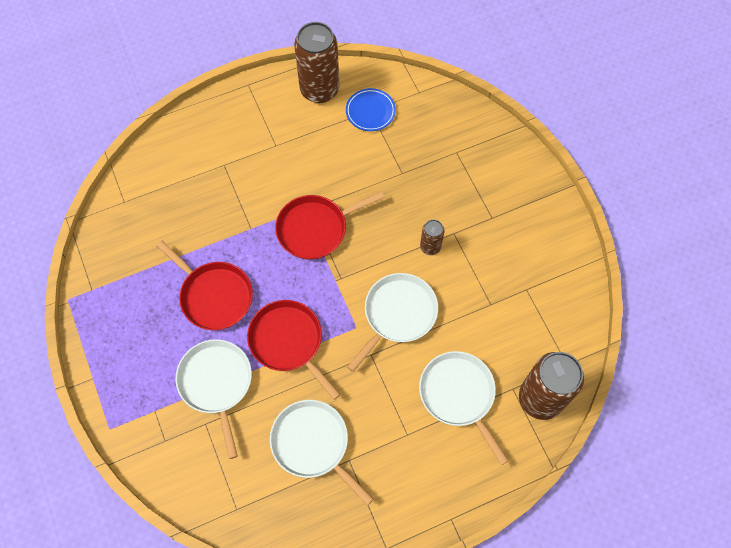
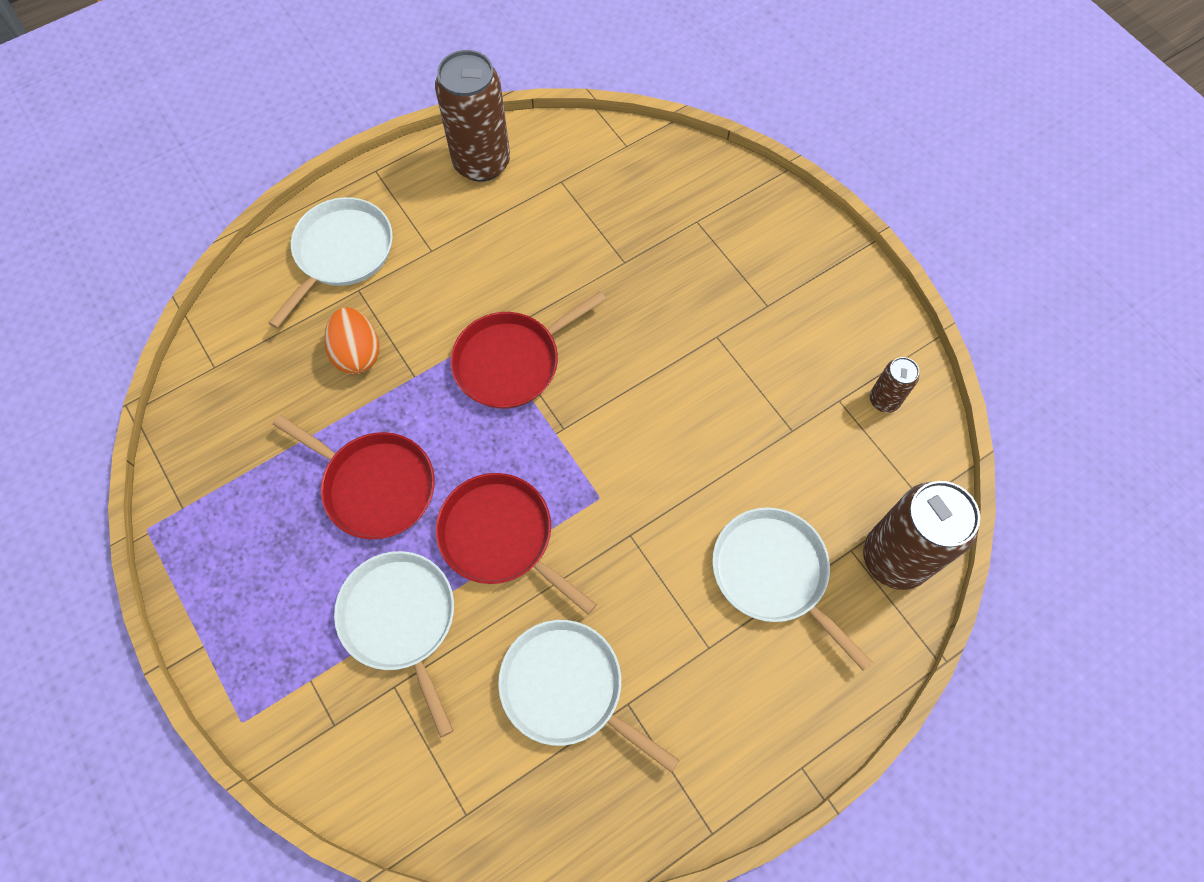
camera: 10 degrees left, 0 degrees up
blue plate [346,88,396,131] -> none
white pan [347,273,438,372] -> white pan moved to [268,197,393,328]
brown can [420,220,444,255] -> brown can moved to [870,357,919,413]
none -> orange egg [324,307,379,374]

